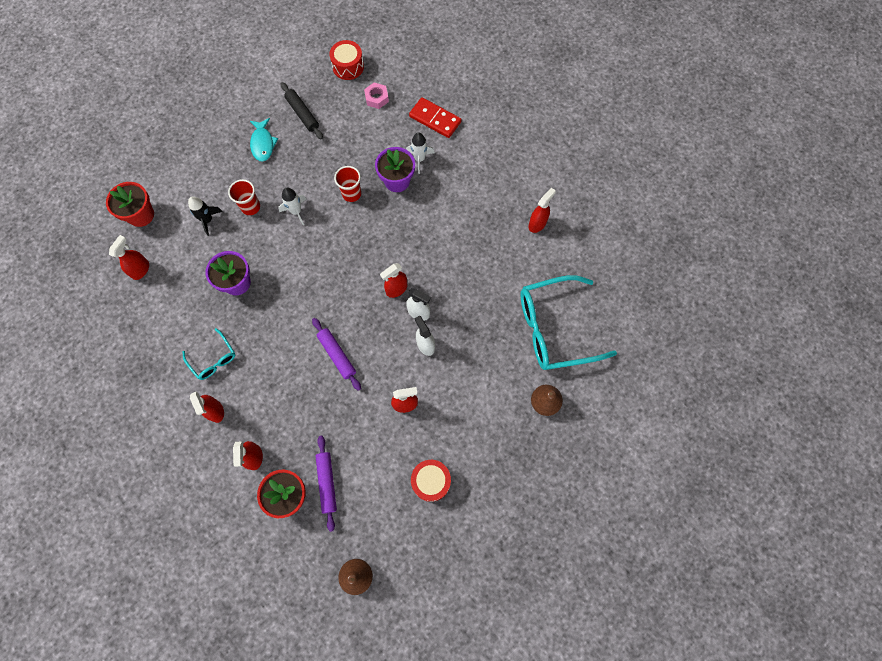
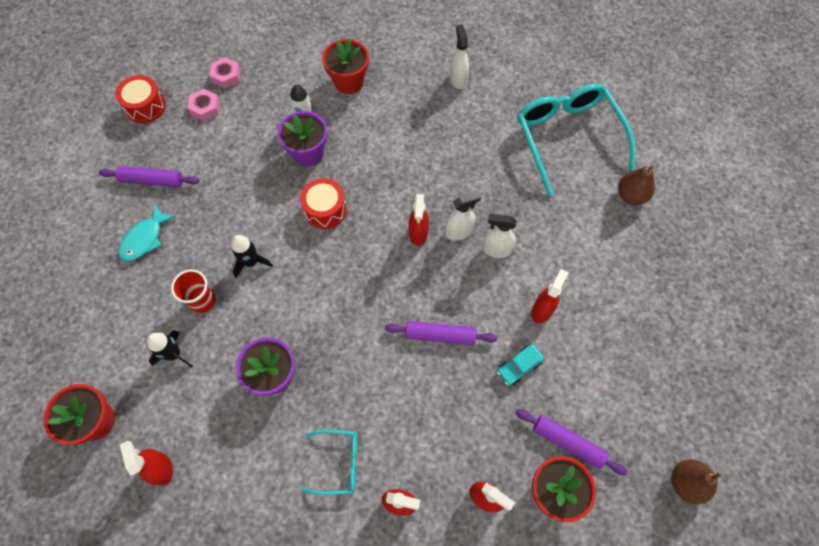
camera: 50 degrees left, 5 degrees down
turquoise fish [250,118,278,162] -> turquoise fish turned 90 degrees clockwise [118,205,176,262]
white rocket [278,188,306,225] -> black rocket [231,235,273,278]
black rolling pin [281,82,323,139] -> purple rolling pin [99,166,199,187]
red cup [334,166,361,202] -> none
red domino [409,97,461,138] -> none
red drum [411,460,451,502] -> red drum moved to [300,178,347,229]
turquoise glasses [520,275,617,370] -> turquoise glasses turned 135 degrees clockwise [517,84,635,196]
red spray bottle [529,188,556,233] -> white spray bottle [450,25,469,89]
none -> pink nut [210,57,241,89]
none -> red flower pot [322,38,369,94]
none -> turquoise car [497,344,544,386]

